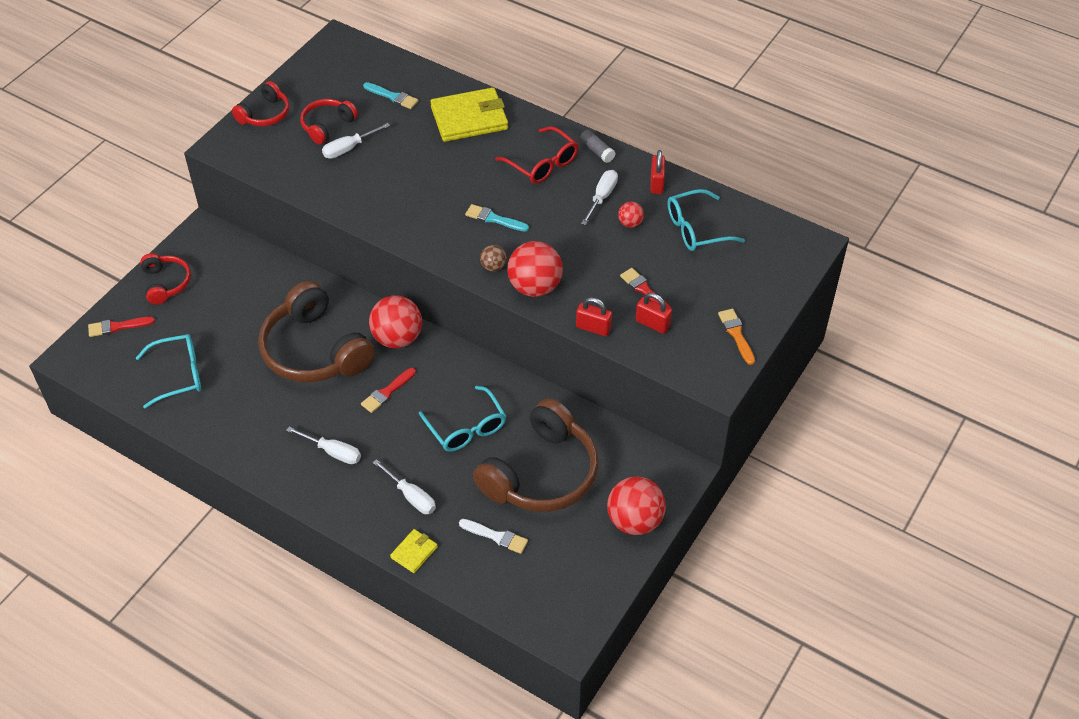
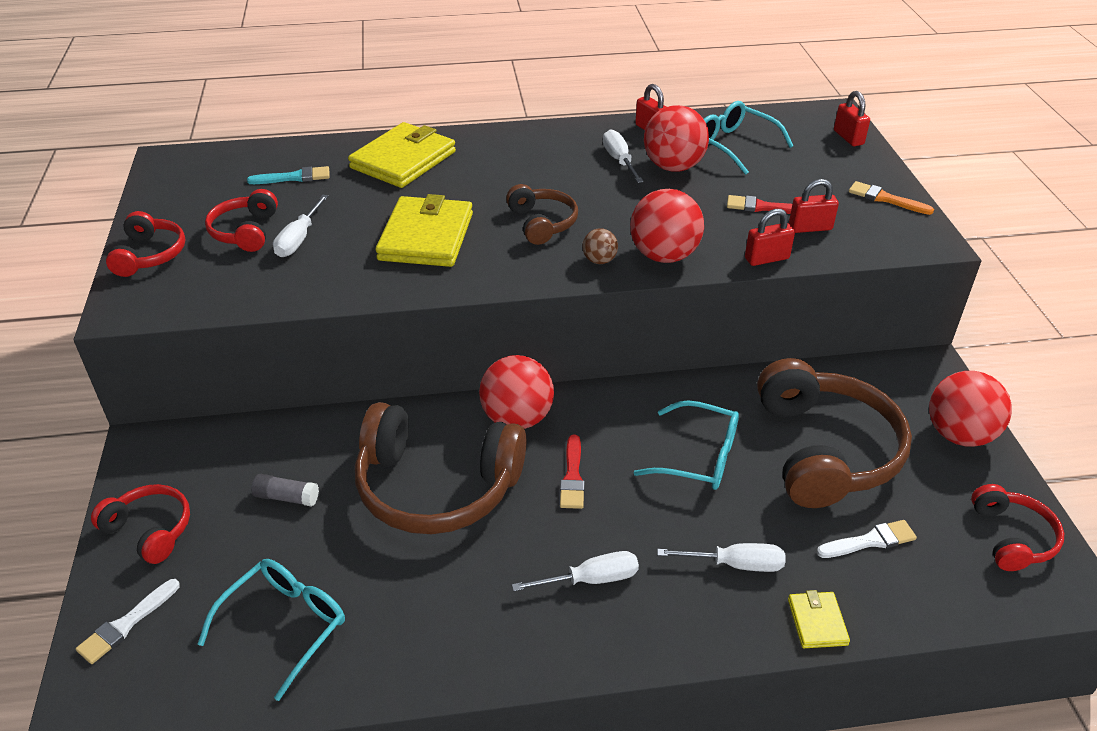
camera: 40 degrees left, 10 degrees down
red brush [88,317,155,337] -> white brush [76,579,180,664]
turquoise brush [465,204,529,232] -> brown headphones [506,184,578,245]
red glasses [495,126,578,184] -> none
grey glue stick [580,129,616,163] -> grey glue stick moved to [251,474,319,507]
red ball [618,202,644,228] -> red ball [644,105,709,172], size x2.05
turquoise glasses [668,189,745,251] -> turquoise glasses turned 105 degrees clockwise [704,101,793,175]
none -> yellow wallet [375,194,473,267]
none -> red padlock [834,91,870,146]
none -> red headphones [971,484,1064,571]

